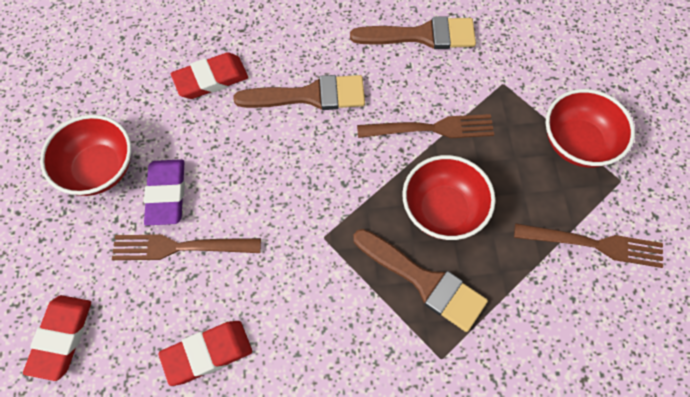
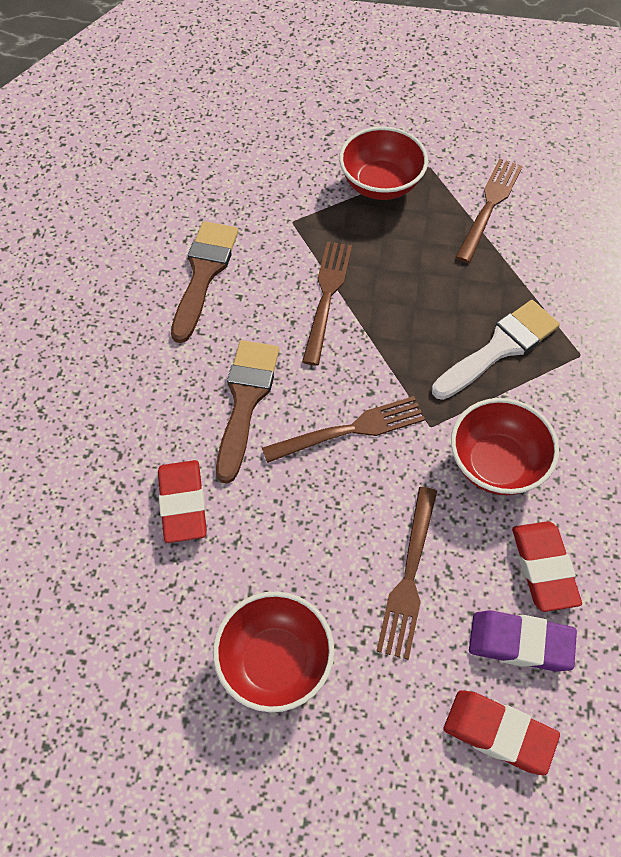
camera: 75 degrees left, 5 degrees down
purple eraser [144,159,185,226] -> purple eraser moved to [469,610,577,672]
brown brush [353,229,488,332] -> white brush [432,300,560,400]
red bowl [402,155,495,240] -> red bowl moved to [451,398,559,495]
none -> brown fork [262,396,425,463]

